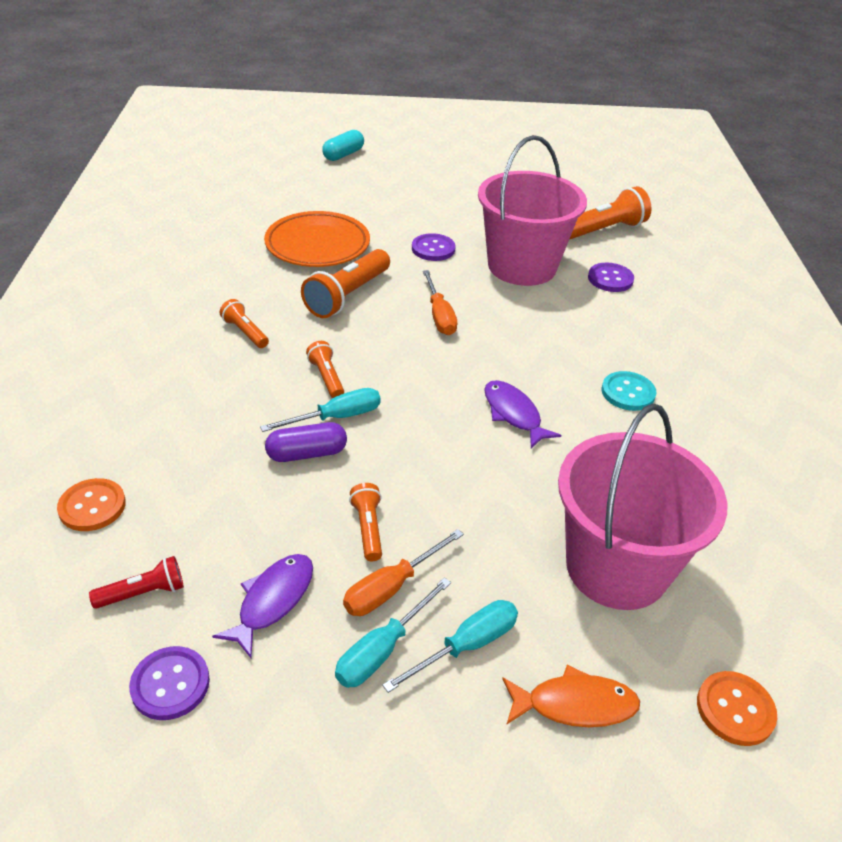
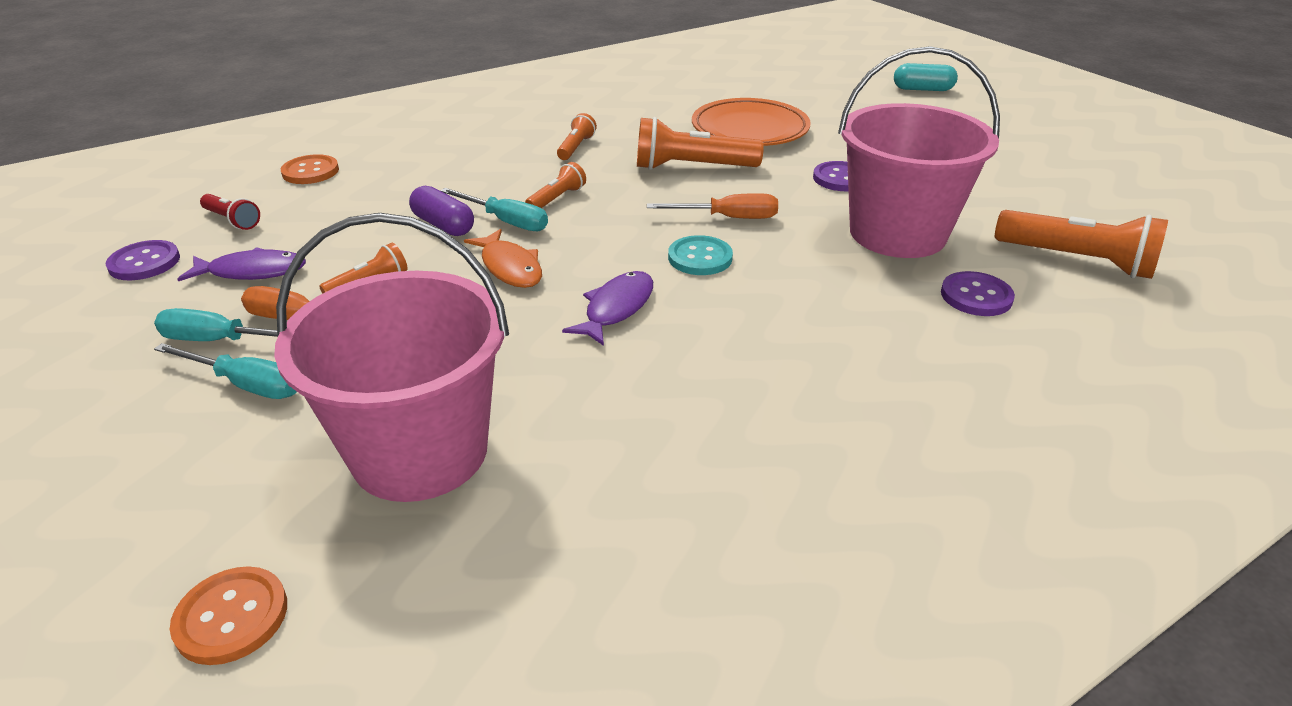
camera: 60 degrees right, 5 degrees down
orange screwdriver [423,270,457,335] -> orange screwdriver turned 135 degrees counterclockwise [647,193,778,219]
orange fish [502,665,640,727] -> orange fish moved to [464,229,542,288]
turquoise button [602,371,656,411] -> turquoise button moved to [668,235,733,275]

